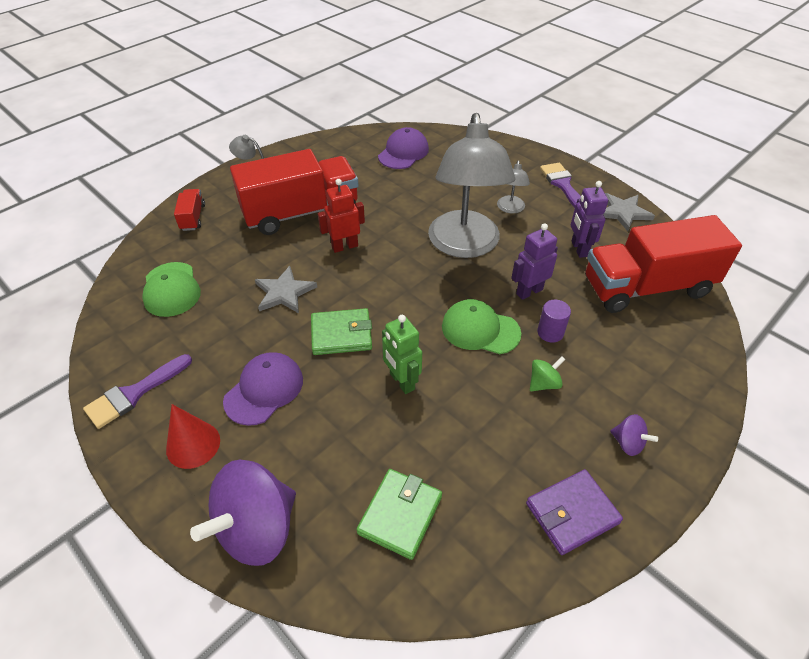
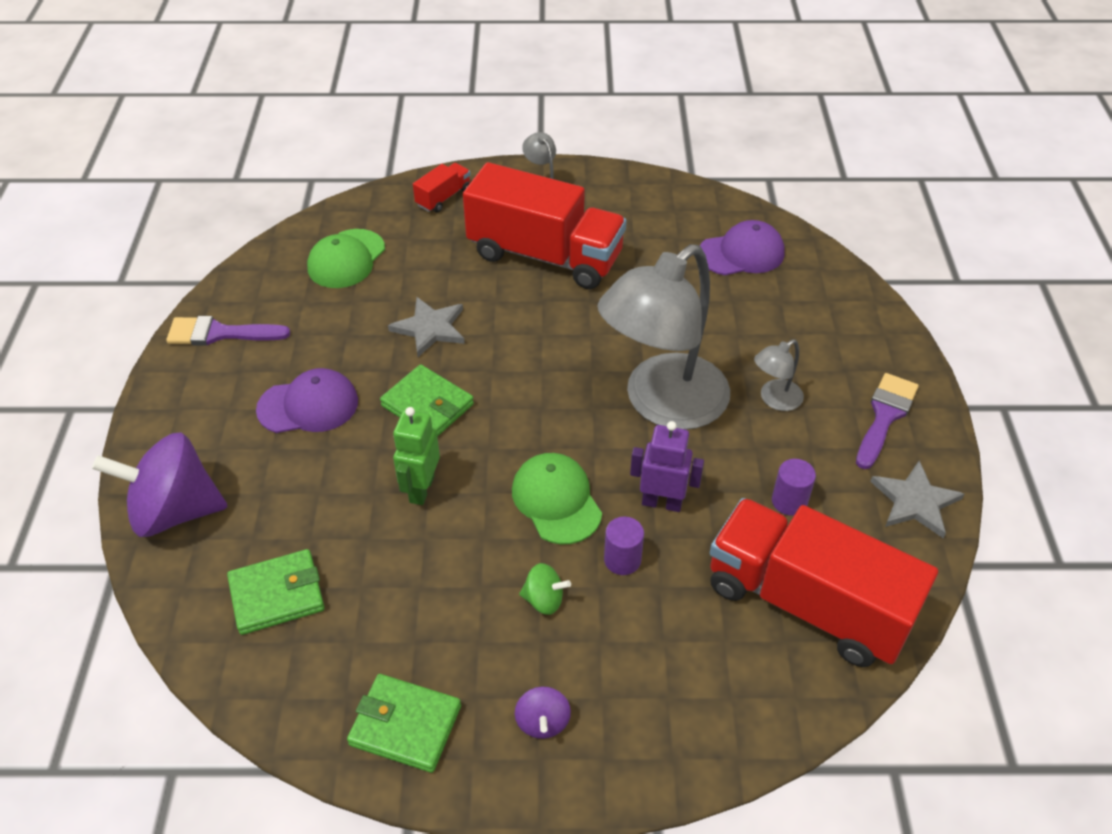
camera: 45 degrees right, 0 degrees up
red cone [166,404,220,469] -> none
red robot [318,179,365,253] -> none
purple wallet [526,469,623,555] -> green wallet [347,674,461,773]
purple robot [571,181,608,258] -> purple cylinder [772,459,816,516]

